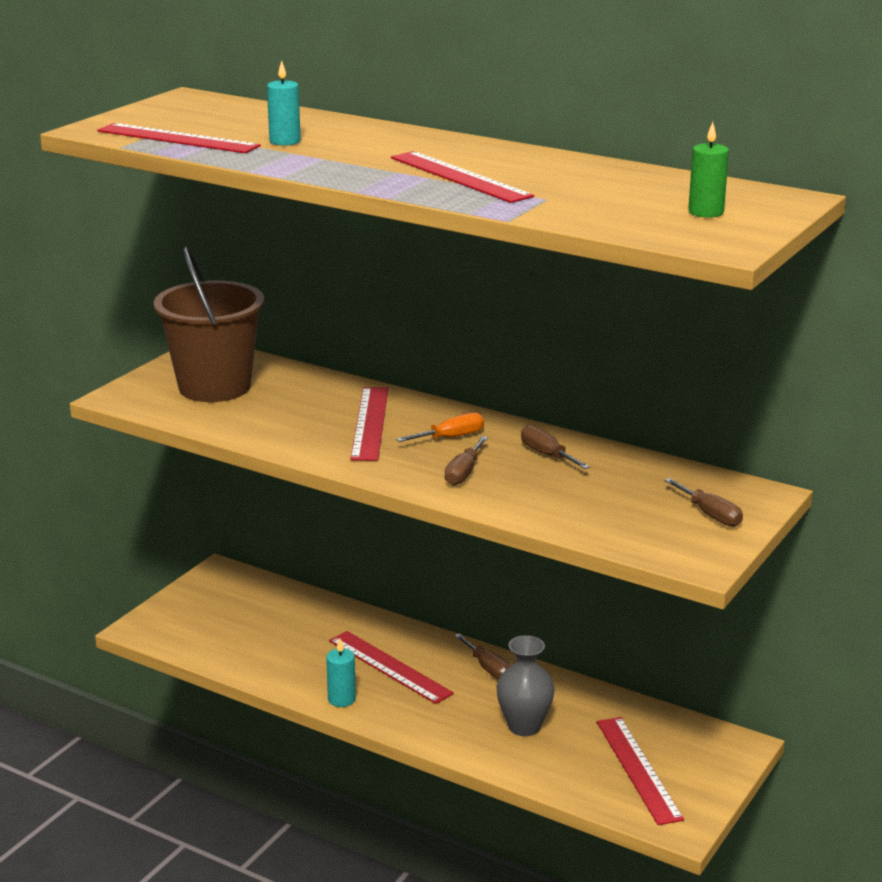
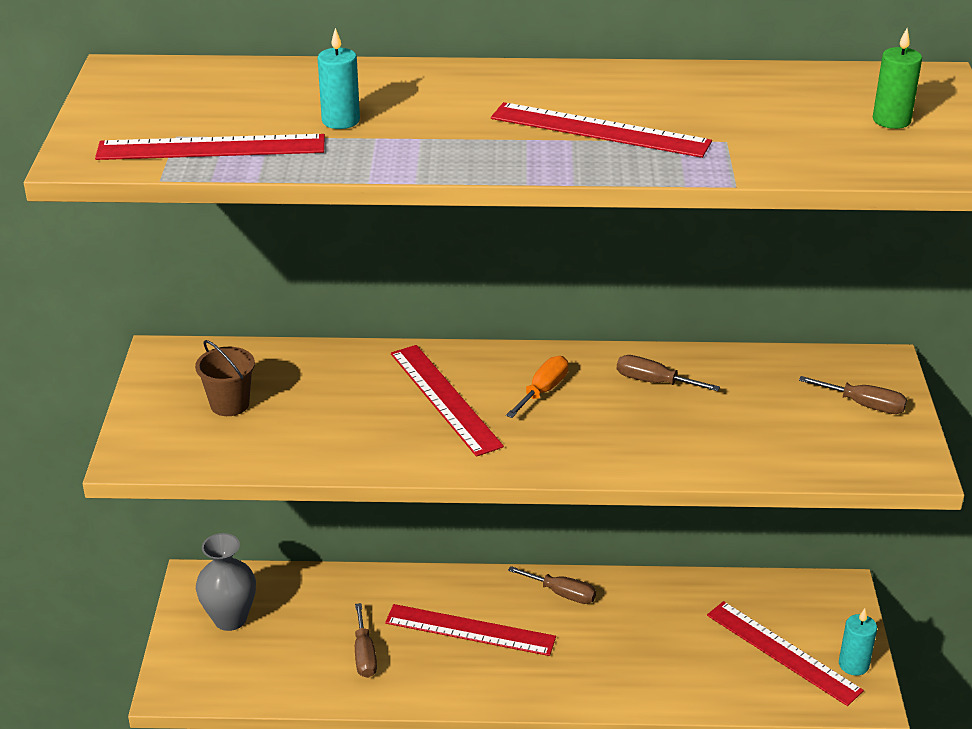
camera: 30 degrees left, 10 degrees up
brown bucket [154,246,264,402] -> brown bucket [195,340,255,416], size x0.45
turquoise candle [326,638,356,707] -> turquoise candle moved to [839,608,877,676]
brown screwdriver [445,436,488,485] -> brown screwdriver moved to [355,603,377,678]
grey vase [496,635,555,736] -> grey vase moved to [196,533,256,631]

